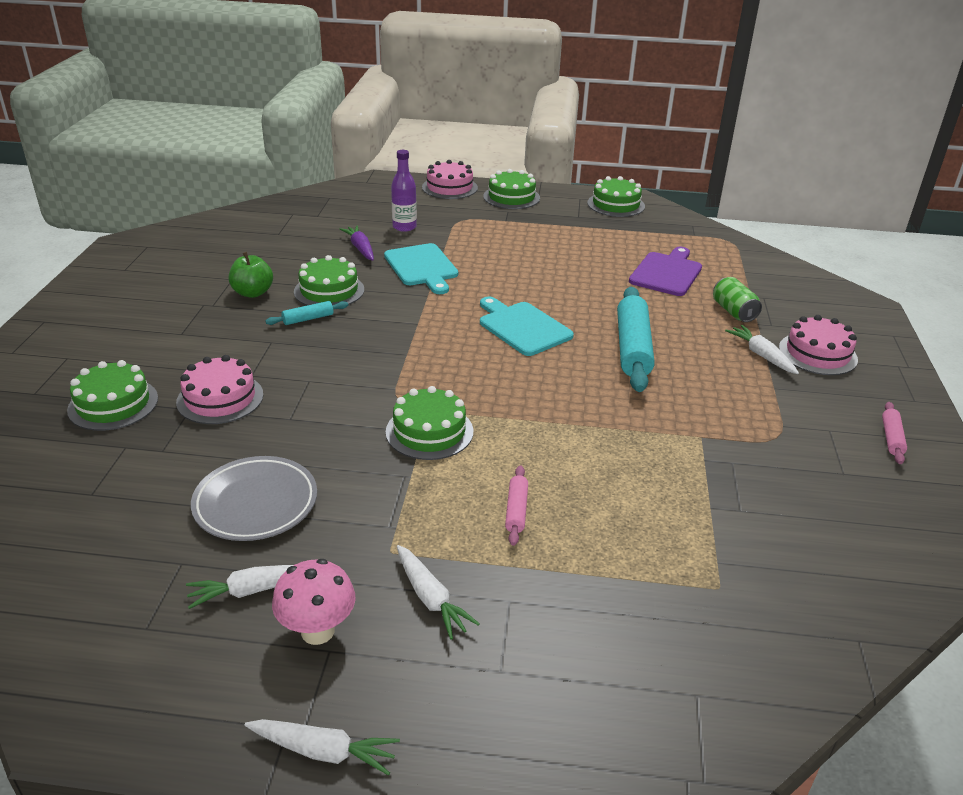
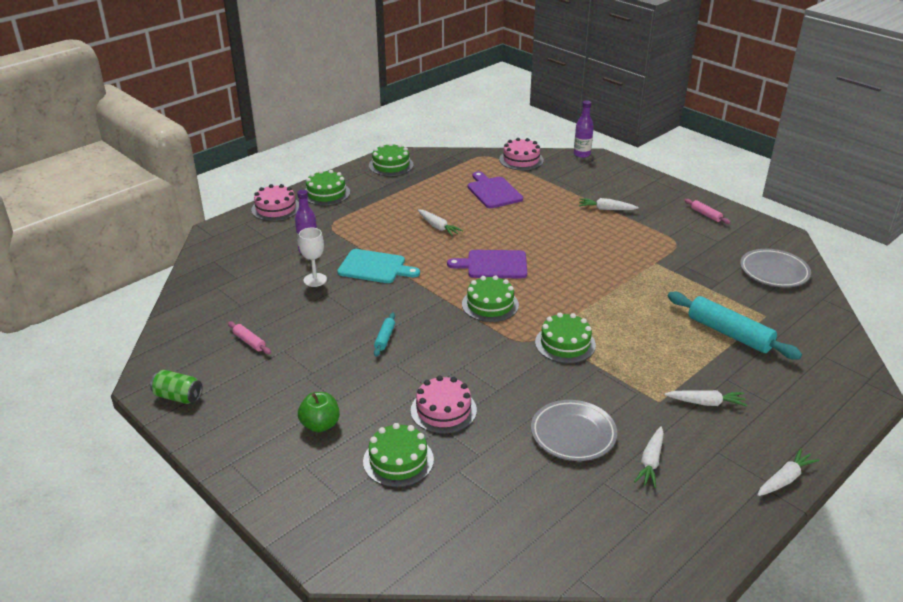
camera: 50 degrees left, 0 degrees up
green apple [229,252,273,298] -> green apple moved to [298,392,340,432]
pink mushroom [272,559,355,645] -> none
green cake [294,255,364,305] -> green cake moved to [462,275,519,322]
purple carrot [340,225,374,261] -> white goblet [299,228,327,287]
turquoise cutting board [480,297,574,356] -> purple cutting board [447,250,527,278]
pink rolling pin [505,465,528,546] -> pink rolling pin moved to [228,321,271,354]
turquoise rolling pin [617,287,655,392] -> turquoise rolling pin moved to [668,292,802,359]
green can [713,277,762,322] -> green can moved to [150,370,202,404]
pink cake [779,315,858,375] -> pink cake moved to [499,138,544,170]
none -> white carrot [418,209,463,236]
none -> purple bottle [574,100,594,158]
none -> grey plate [740,249,811,287]

